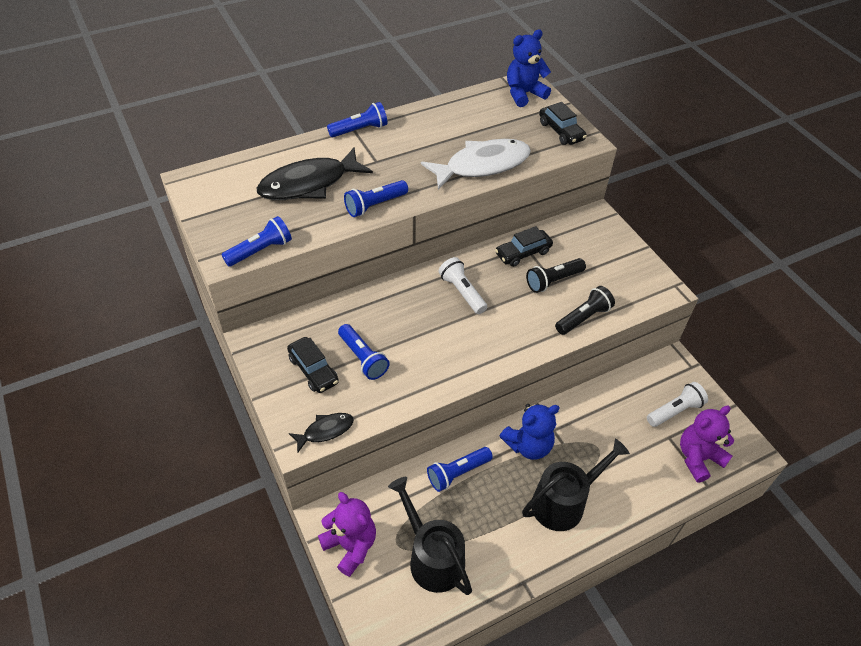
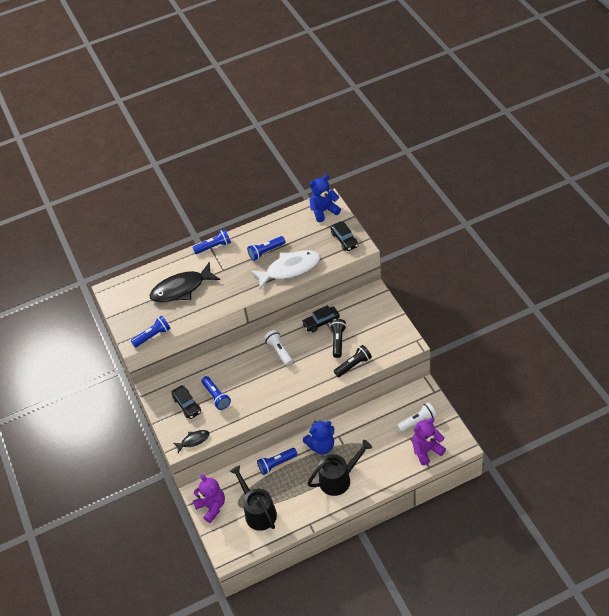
camera: 10 degrees right, 0 degrees up
blue flashlight [344,180,408,217] -> blue flashlight moved to [247,236,285,261]
black flashlight [526,258,586,293] -> black flashlight turned 120 degrees clockwise [330,319,346,358]

